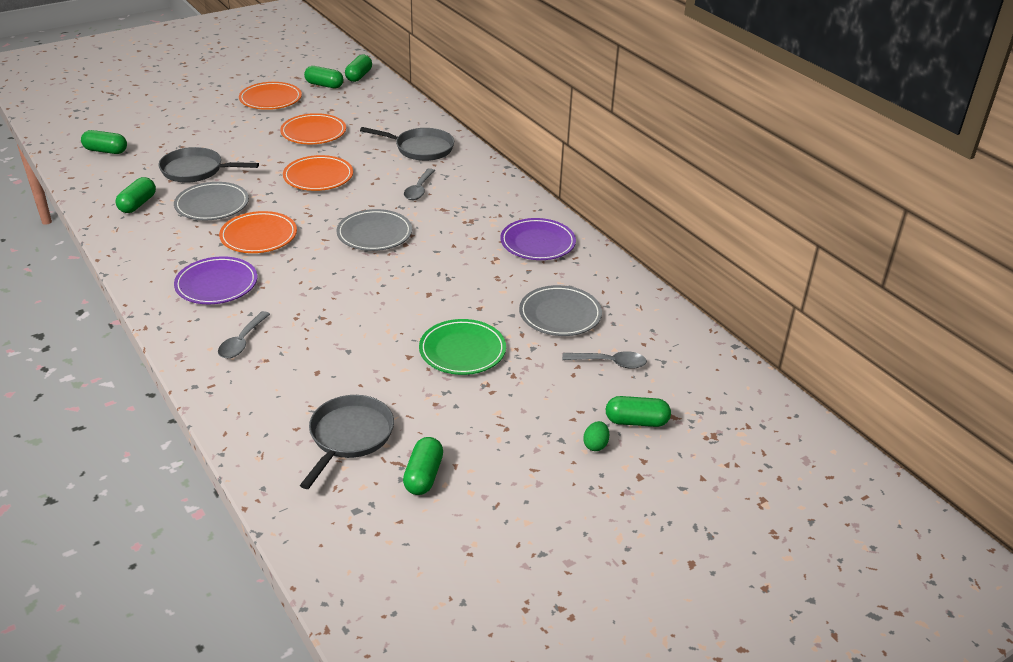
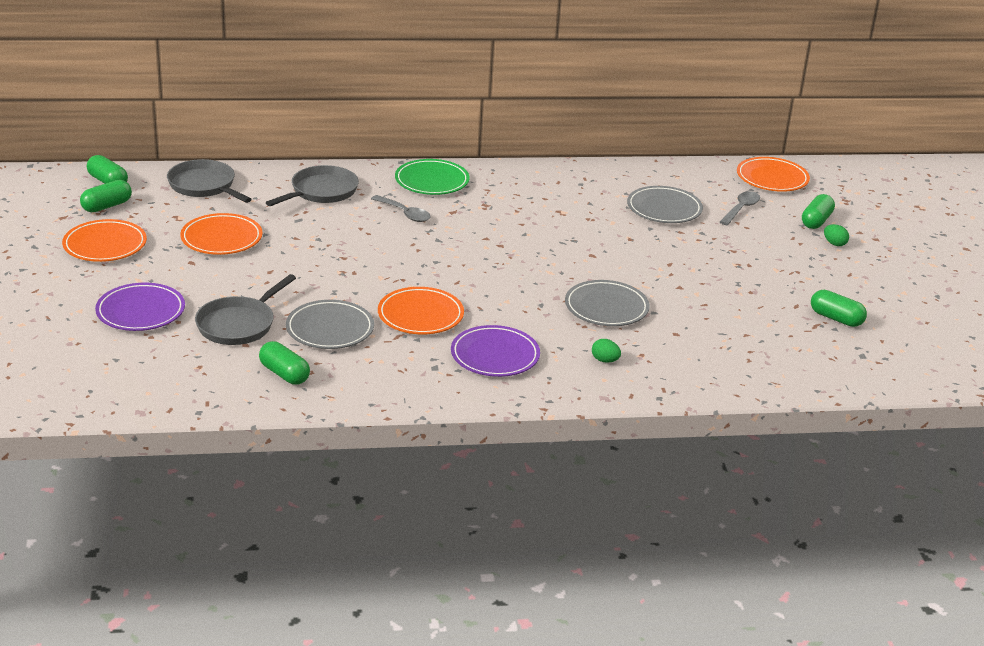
camera: 65 degrees left, 5 degrees down
green capsule [81,130,127,154] -> none
grey spoon [218,311,270,358] -> green egg [592,339,621,363]
orange plate [283,155,353,191] -> orange plate moved to [737,157,810,192]
grey pan [300,395,394,489] -> grey pan moved to [167,159,252,203]
grey plate [336,209,412,251] -> grey plate moved to [565,280,650,326]
green plate [419,319,506,375] -> green plate moved to [395,159,470,195]
purple plate [500,218,576,260] -> purple plate moved to [95,283,185,331]

